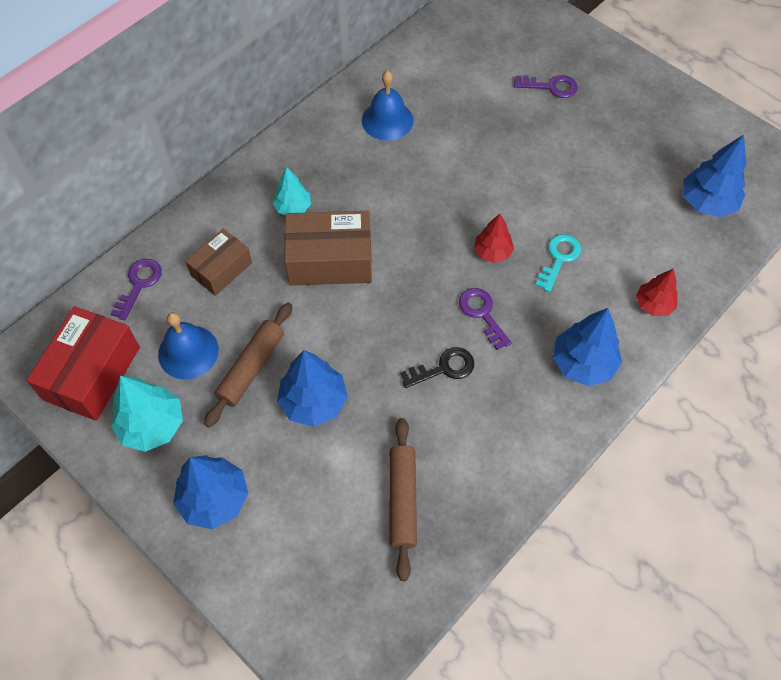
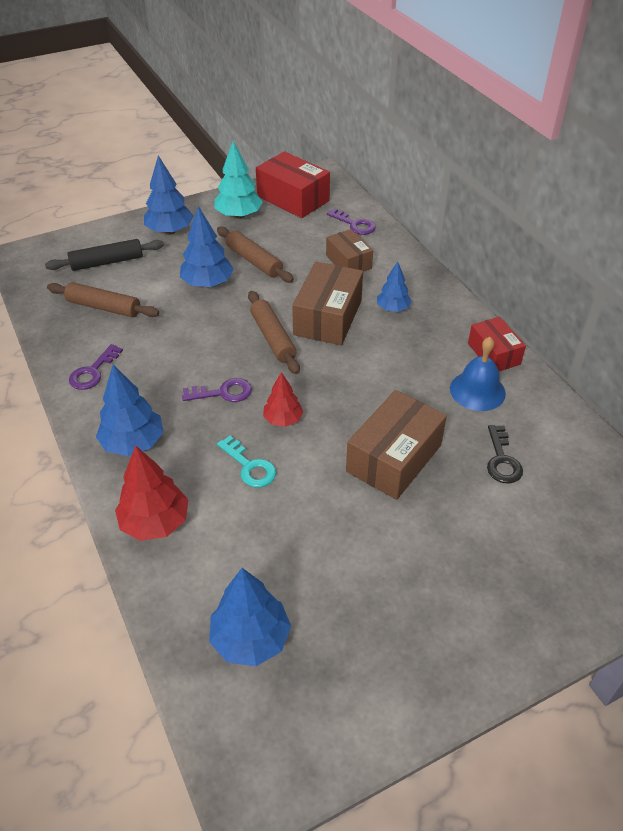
camera: 110 degrees right, 15 degrees down
blue bell [158,312,219,379] -> none
turquoise tree [273,167,311,215] -> blue tree [377,261,412,312]
black key [400,347,474,388] -> black key moved to [487,425,523,484]
purple key [514,75,578,98] -> purple key moved to [69,344,123,390]
red tree [636,269,678,316] -> red tree [115,445,188,541], size x1.59
none -> black rolling pin [45,239,164,271]
none -> brown rolling pin [248,291,300,374]
none -> brown box [346,390,447,500]
none -> red box [468,317,526,371]

